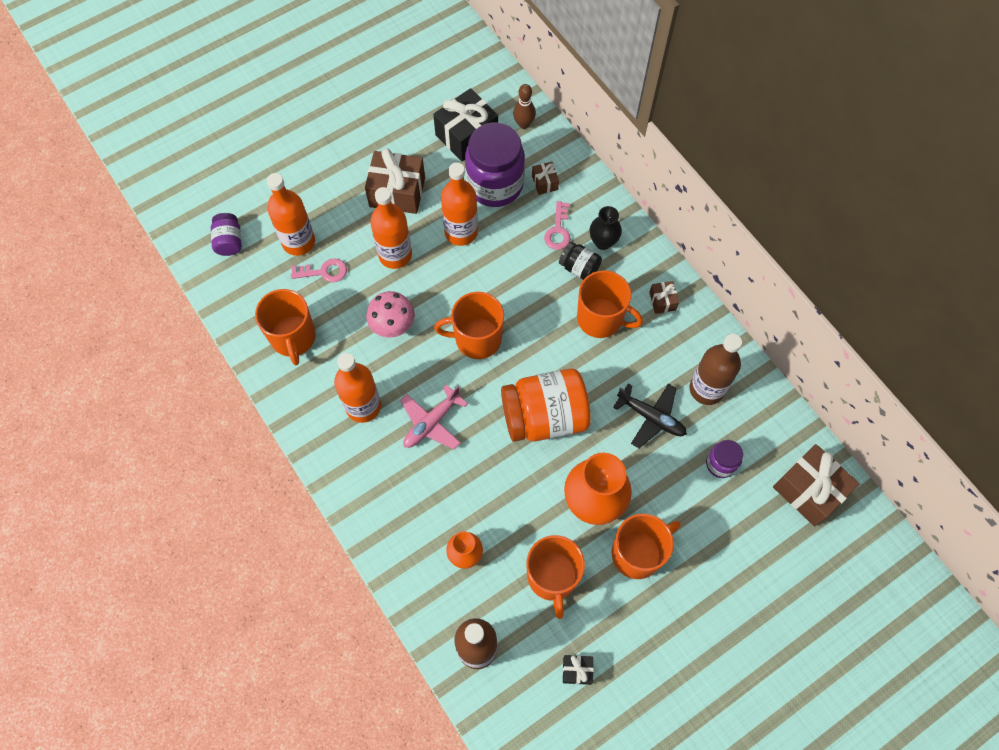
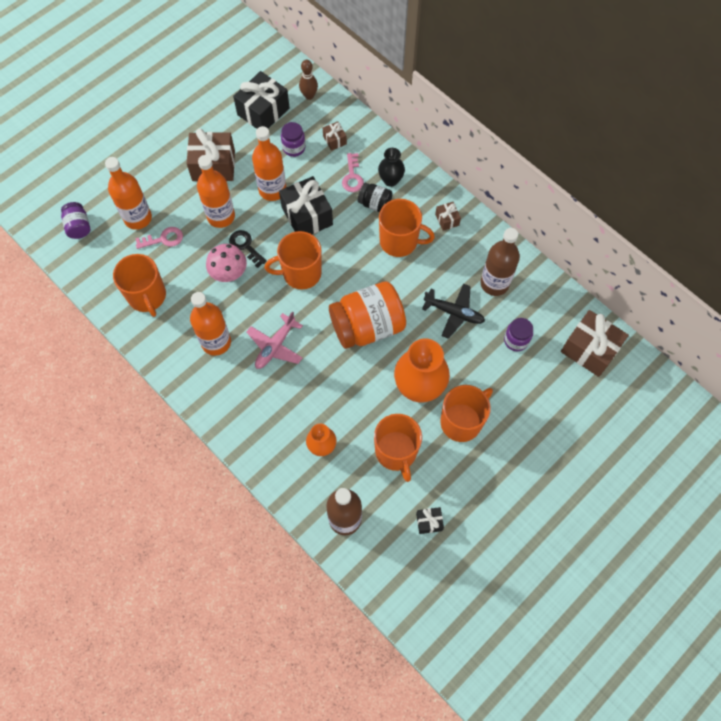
camera: 10 degrees left, 0 degrees up
purple jar [465,122,525,207] -> purple jar [281,122,305,157], size x0.49
none -> black key [229,230,267,268]
none -> black gift [279,176,333,234]

